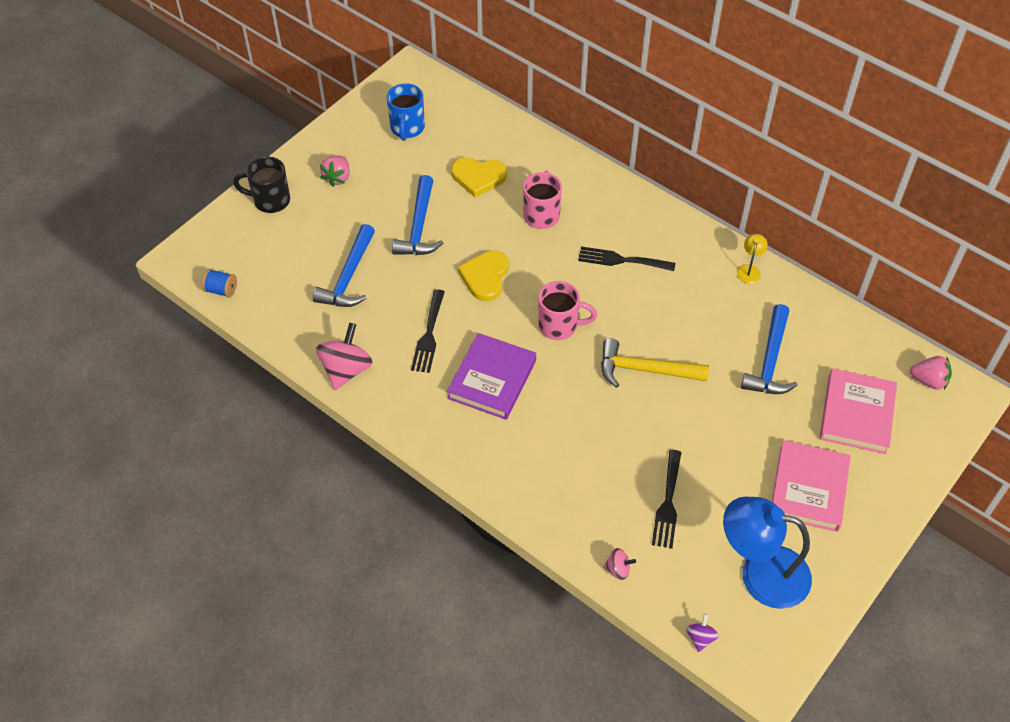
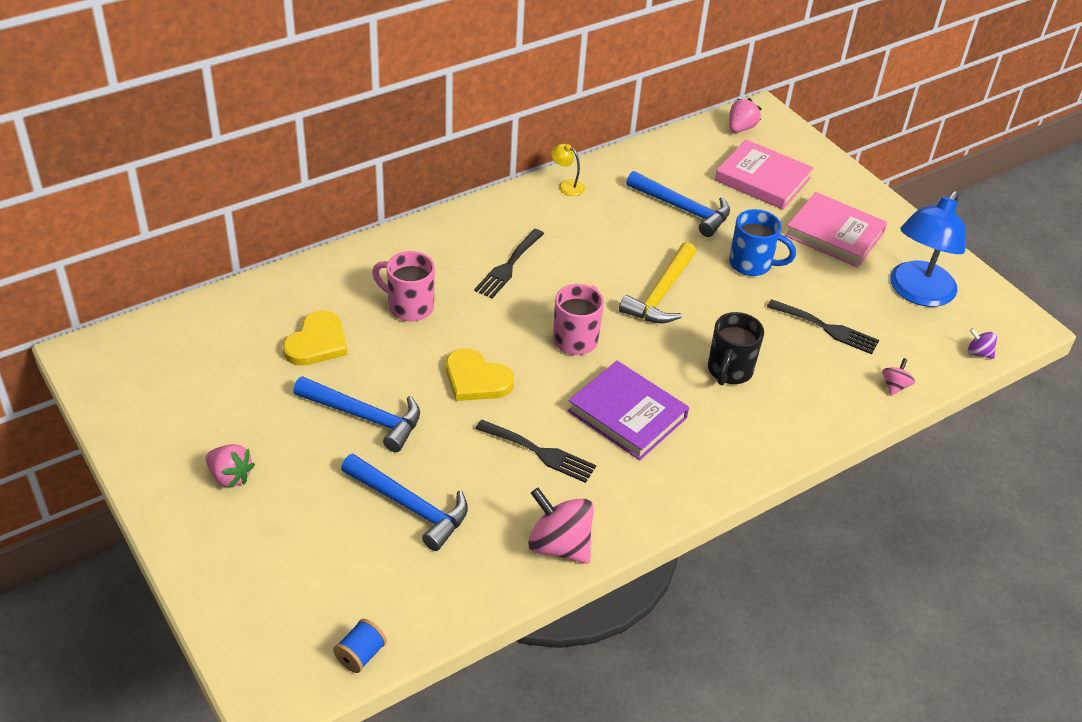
camera: 75 degrees left, 10 degrees down
black mug [233,157,290,213] -> black mug moved to [708,312,764,385]
blue mug [387,83,425,141] -> blue mug moved to [729,209,796,276]

